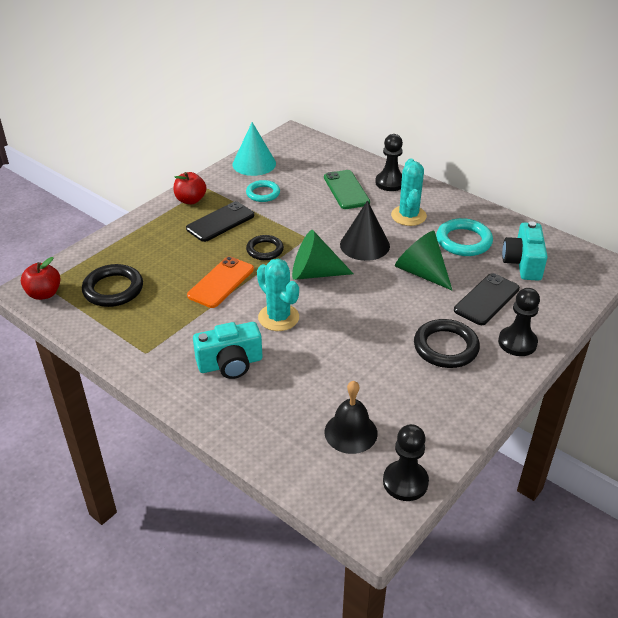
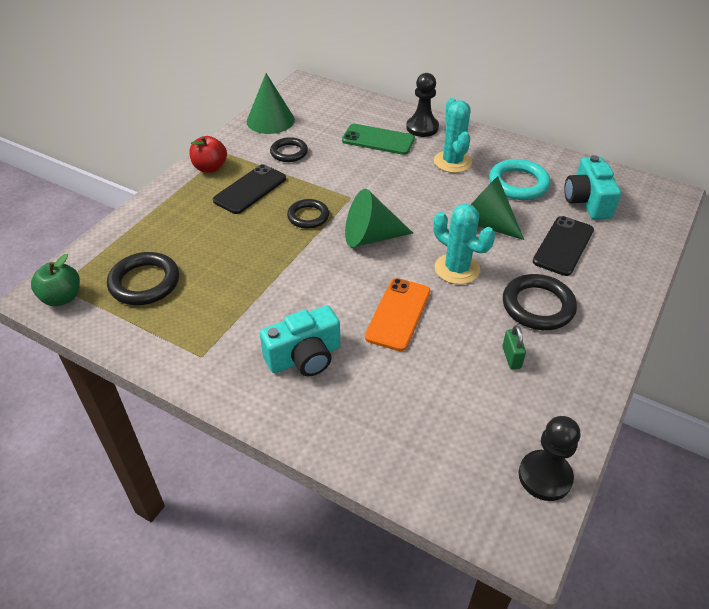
camera: 10 degrees left, 5 degrees up
red apple [21,257,61,300] -> green apple [31,254,80,306]
orange phone [187,257,254,308] -> orange phone moved to [365,278,430,351]
turquoise cone [232,122,276,176] -> green cone [247,73,295,134]
turquoise ring [246,180,280,202] -> black ring [270,137,308,162]
turquoise cactus [257,259,299,331] -> turquoise cactus moved to [433,203,495,284]
green phone [324,170,370,209] -> green phone turned 45 degrees counterclockwise [342,124,415,155]
black bell [324,381,378,454] -> none
black cone [340,200,390,261] -> none
black pawn [498,288,540,356] -> none
none -> green padlock [502,325,526,369]

